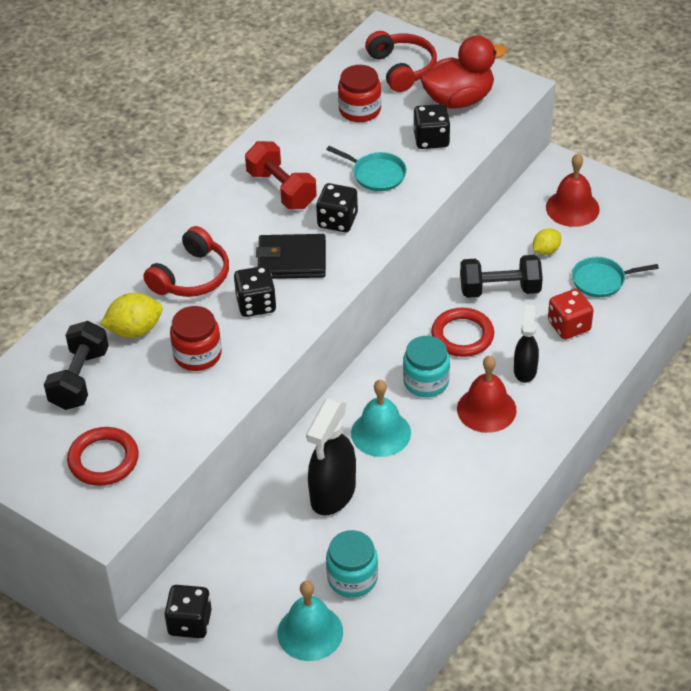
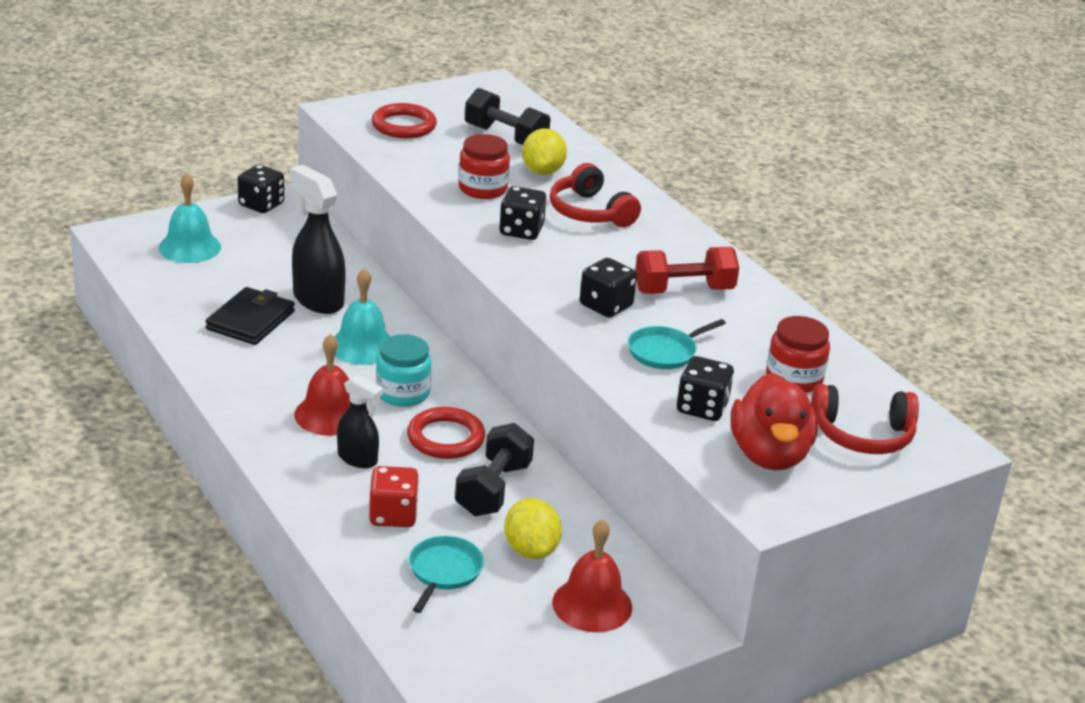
camera: 110 degrees right, 15 degrees down
black wallet [256,234,326,279] -> black wallet moved to [206,287,295,345]
turquoise jar [326,530,378,598] -> none
yellow lemon [533,228,561,255] -> yellow lemon [505,498,562,559], size x1.57

